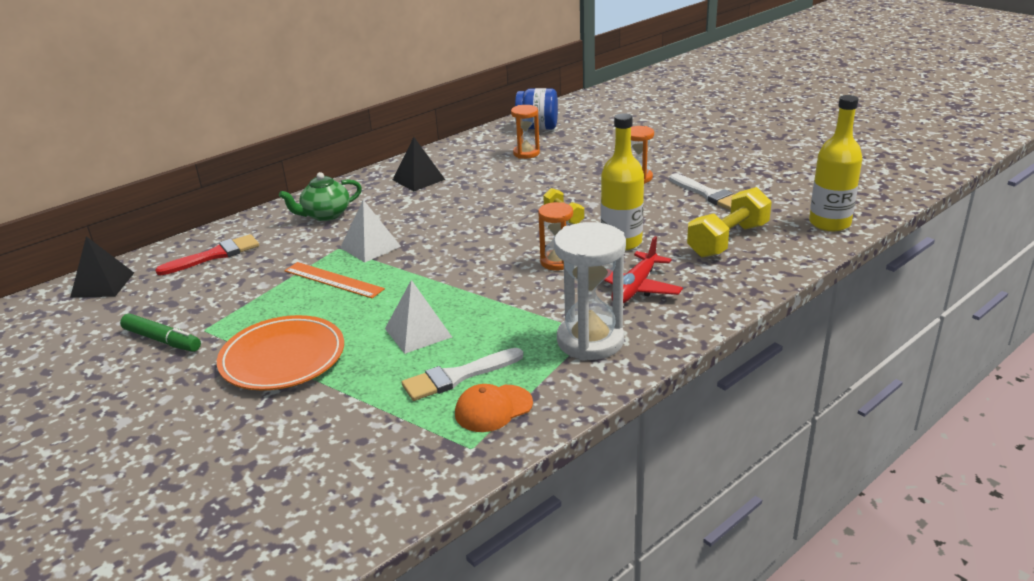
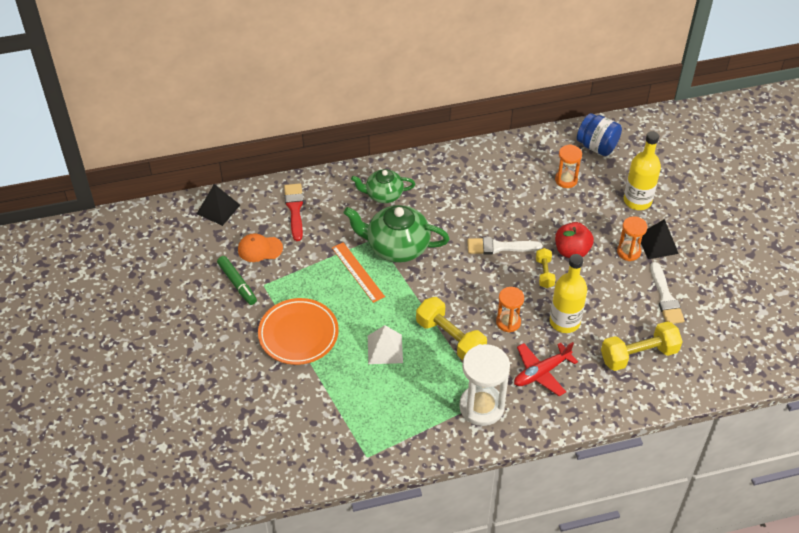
camera: 25 degrees right, 20 degrees up
red brush [155,234,259,275] -> red brush turned 90 degrees counterclockwise [284,183,304,241]
white pyramid [340,200,401,263] -> green teapot [344,205,450,263]
black pyramid [393,137,445,191] -> black pyramid moved to [641,219,679,259]
white brush [402,348,523,401] -> white brush moved to [467,237,542,254]
orange cap [455,384,533,432] -> orange cap moved to [238,233,283,262]
yellow bottle [809,95,863,231] -> yellow bottle moved to [624,131,661,210]
none -> yellow dumbbell [416,297,487,360]
none -> red apple [555,222,594,258]

